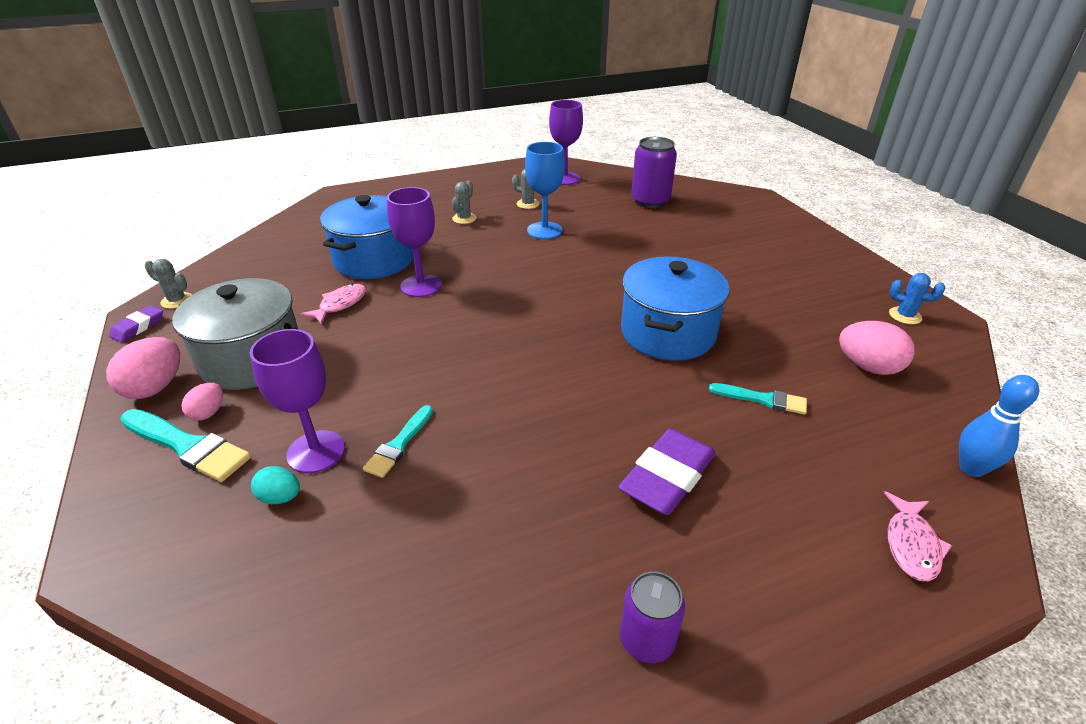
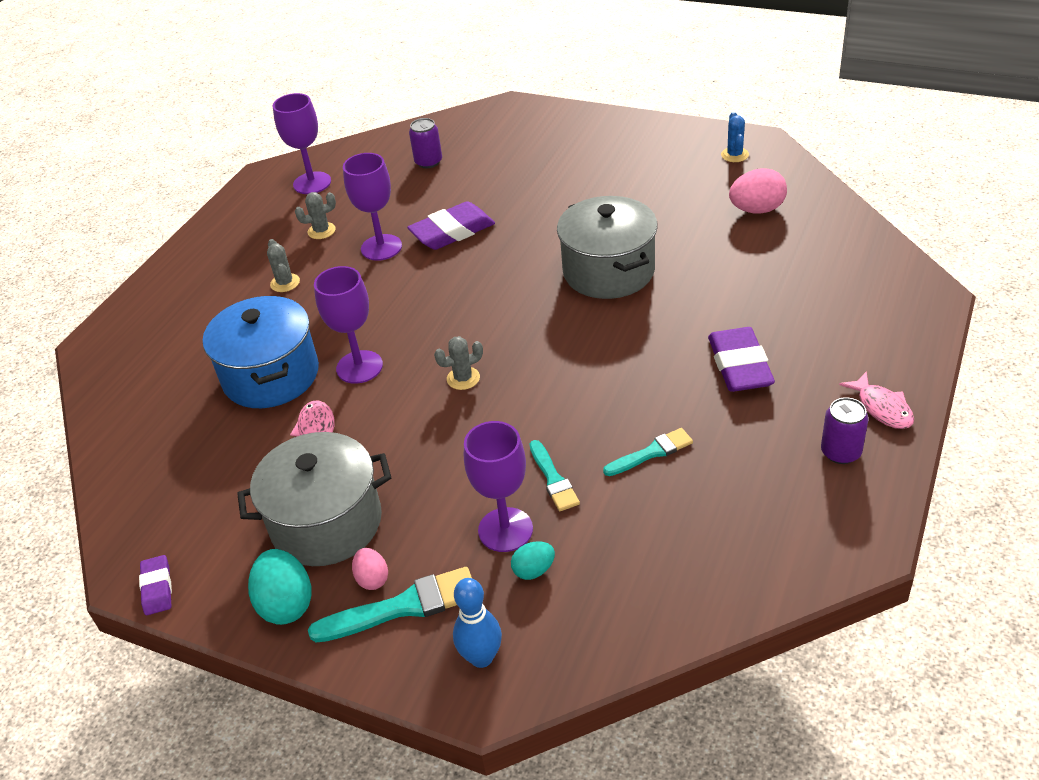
camera: 40 degrees left, 5 degrees up
pink egg [106,337,180,399] -> turquoise egg [248,549,312,625]
grey cactus [145,259,192,309] -> grey cactus moved to [434,336,483,390]
blue goblet [525,142,565,239] -> purple goblet [343,153,402,261]
blue pot [621,256,730,361] -> grey pot [557,196,658,299]
purple can [631,137,677,208] -> purple can [409,118,442,168], size x0.63
turquoise brush [709,383,807,415] -> turquoise brush moved to [603,428,693,476]
pink fish [884,491,952,581] -> pink fish moved to [839,371,914,429]
blue cactus [889,273,945,324] -> blue cactus turned 75 degrees counterclockwise [721,112,749,162]
blue bowling pin [959,375,1039,477] -> blue bowling pin moved to [453,578,502,668]
none -> purple eraser [407,201,495,250]

